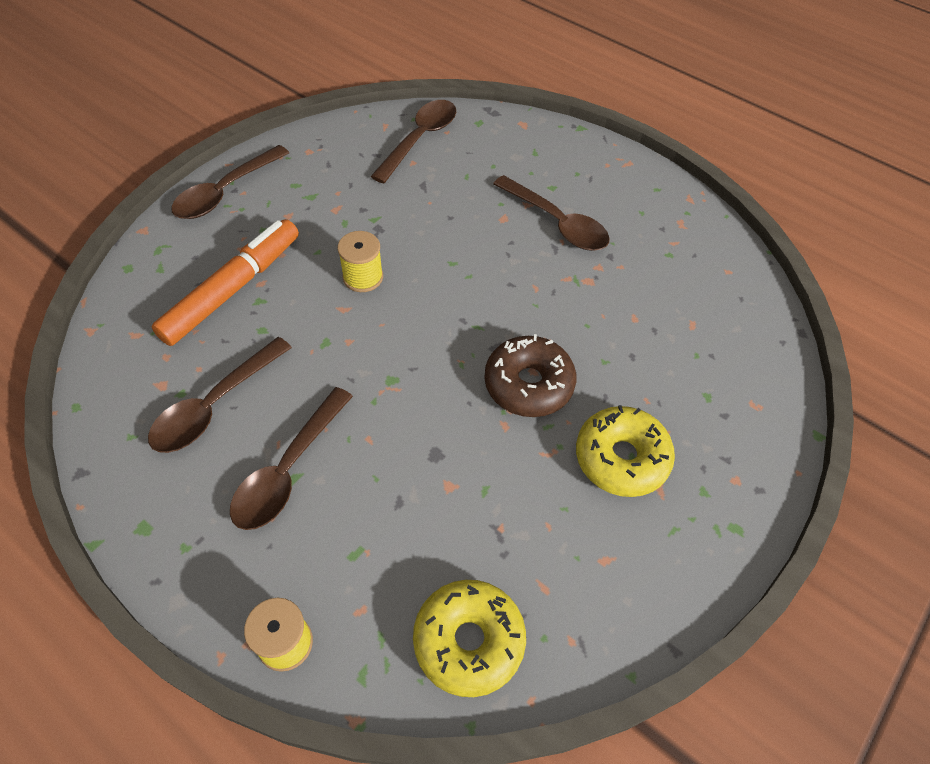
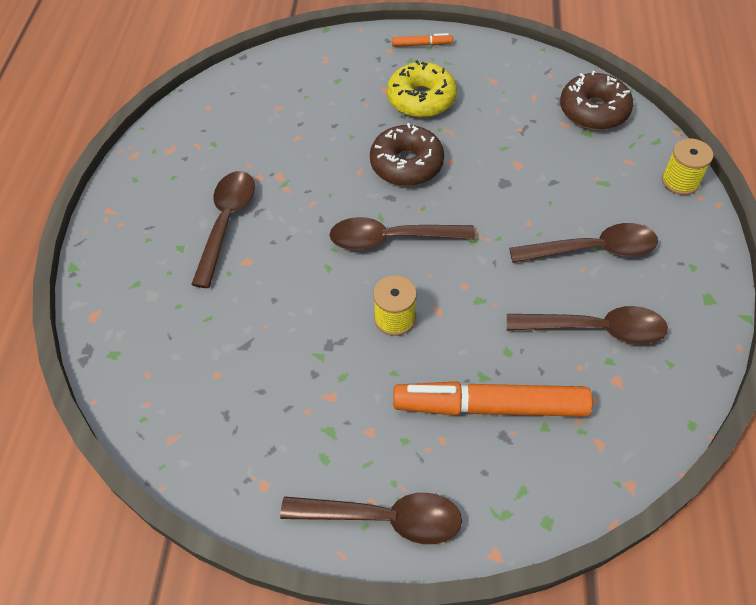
camera: 120 degrees left, 0 degrees up
brown spoon [370,100,456,184] -> brown spoon moved to [330,217,475,250]
yellow donut [413,580,526,697] -> brown donut [560,71,633,130]
none -> orange marker [392,33,453,47]

